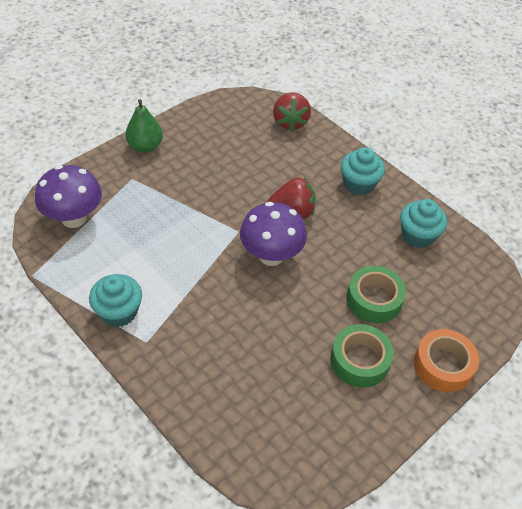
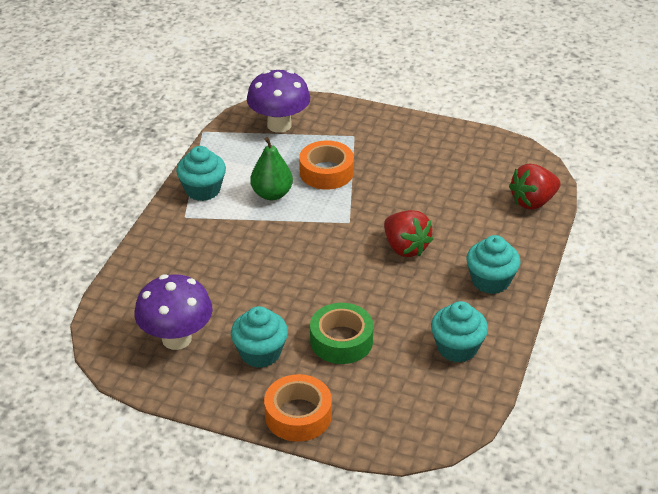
camera: 65 degrees right, 10 degrees down
green pear [125,99,163,153] -> green pear moved to [250,137,293,200]
purple mushroom [240,202,307,266] -> purple mushroom moved to [135,274,213,350]
green tape [331,324,394,388] -> turquoise cupcake [231,306,288,368]
none -> orange tape [299,141,354,190]

